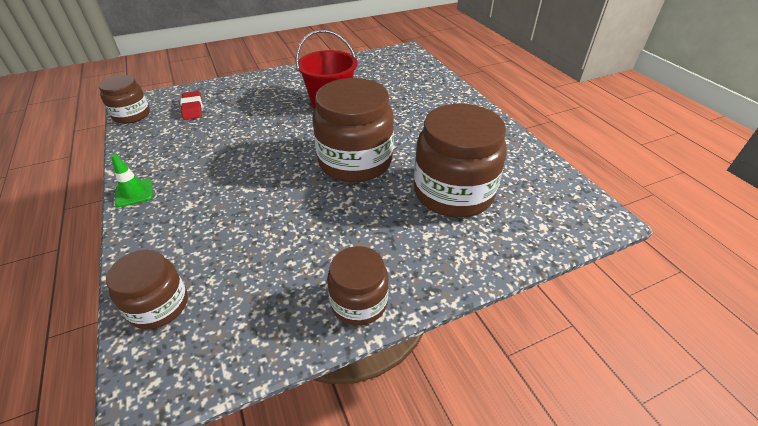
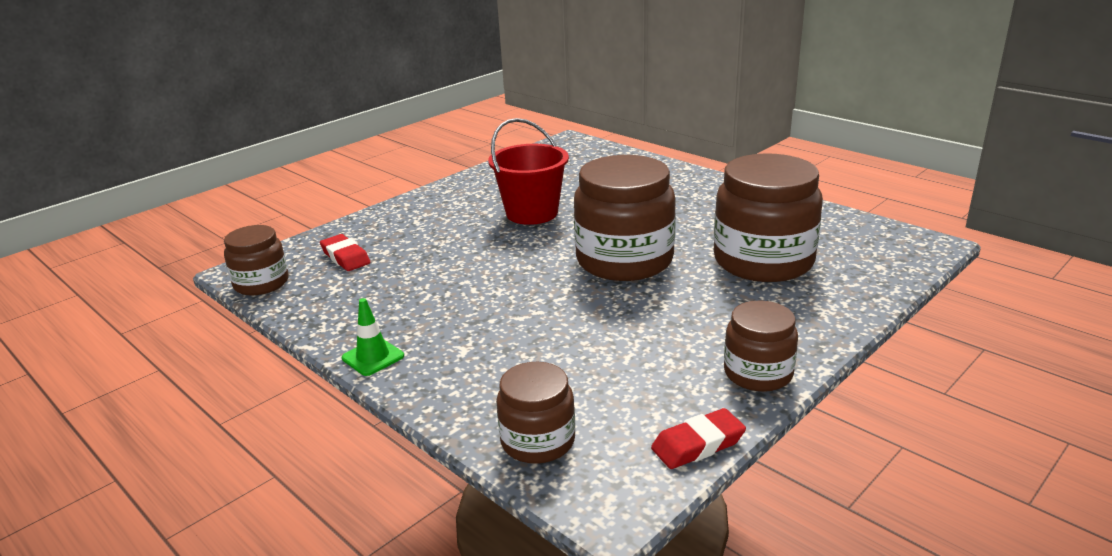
camera: 20 degrees left, 15 degrees down
none -> red eraser [651,408,746,469]

